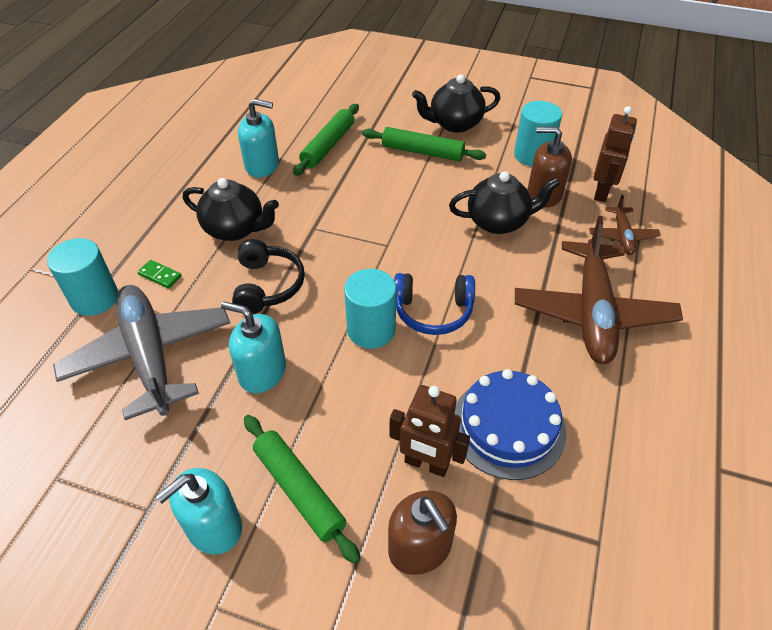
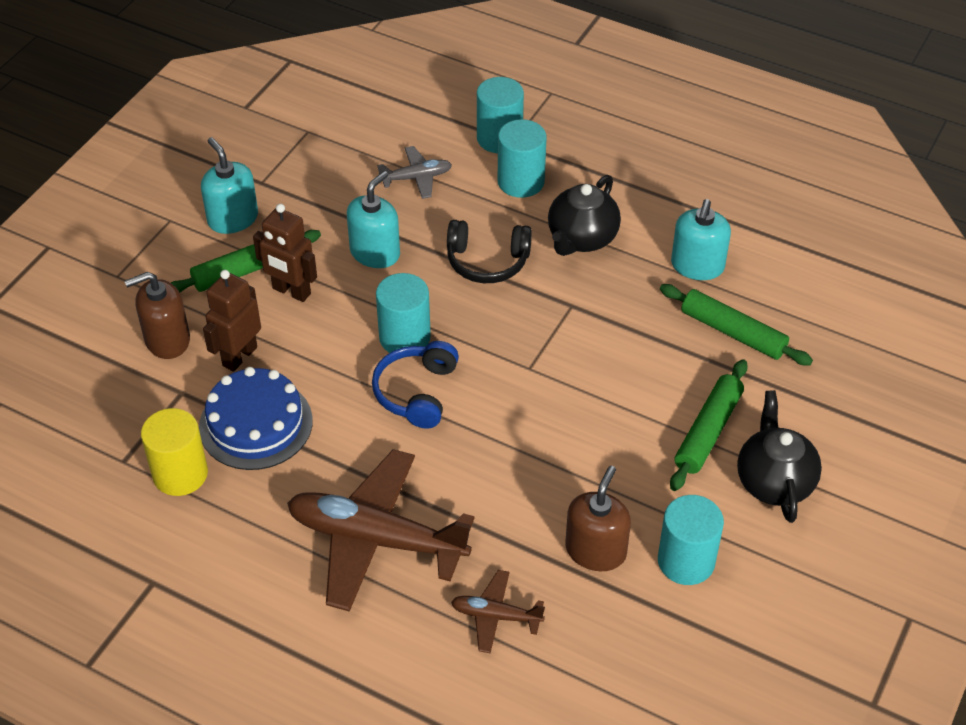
camera: 100 degrees right, 0 degrees up
grey plane [53,285,230,420] -> grey plane [377,146,452,199], size x0.48
green domino [138,260,182,289] -> turquoise cylinder [498,119,547,198]
black teapot [449,171,560,234] -> none
brown robot [594,106,637,202] -> brown robot moved to [253,204,317,302]
none -> yellow cylinder [141,408,208,496]

